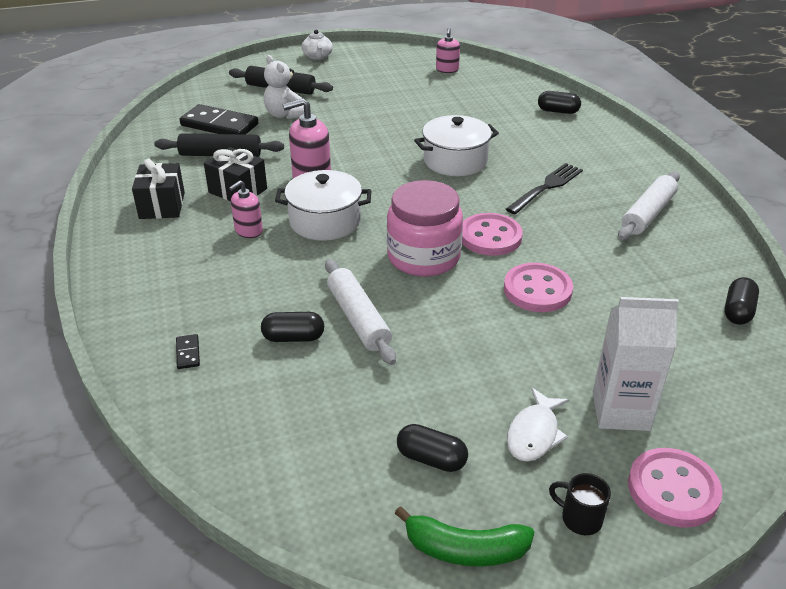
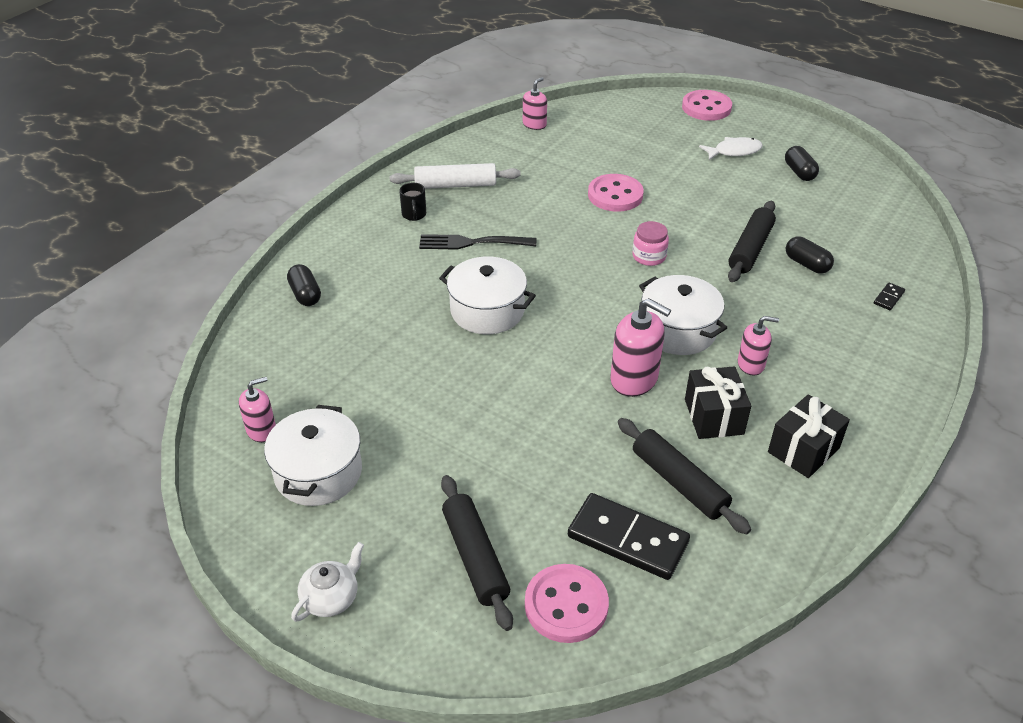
camera: 130 degrees left, 5 degrees up
black domino [179,104,258,135] -> black domino turned 45 degrees counterclockwise [568,493,690,580]
white teddy bear [264,55,304,119] -> none
white rolling pin [325,259,396,365] -> black rolling pin [728,201,776,282]
pink jar [387,180,463,277] -> pink jar [632,221,669,266], size x0.51
green banana [394,506,534,567] -> none
pink button [462,213,523,256] -> pink button moved to [525,564,609,643]
black mug [549,473,611,535] -> black mug moved to [399,183,426,221]
white carton [593,297,679,431] -> none
black capsule [724,277,759,325] -> pink soap dispenser [523,77,547,130]
none -> white pot [264,405,362,506]

